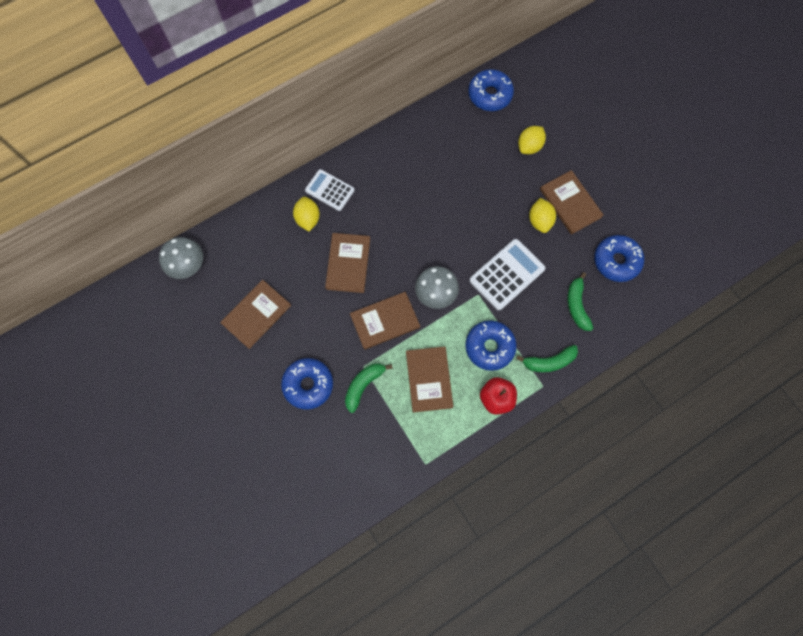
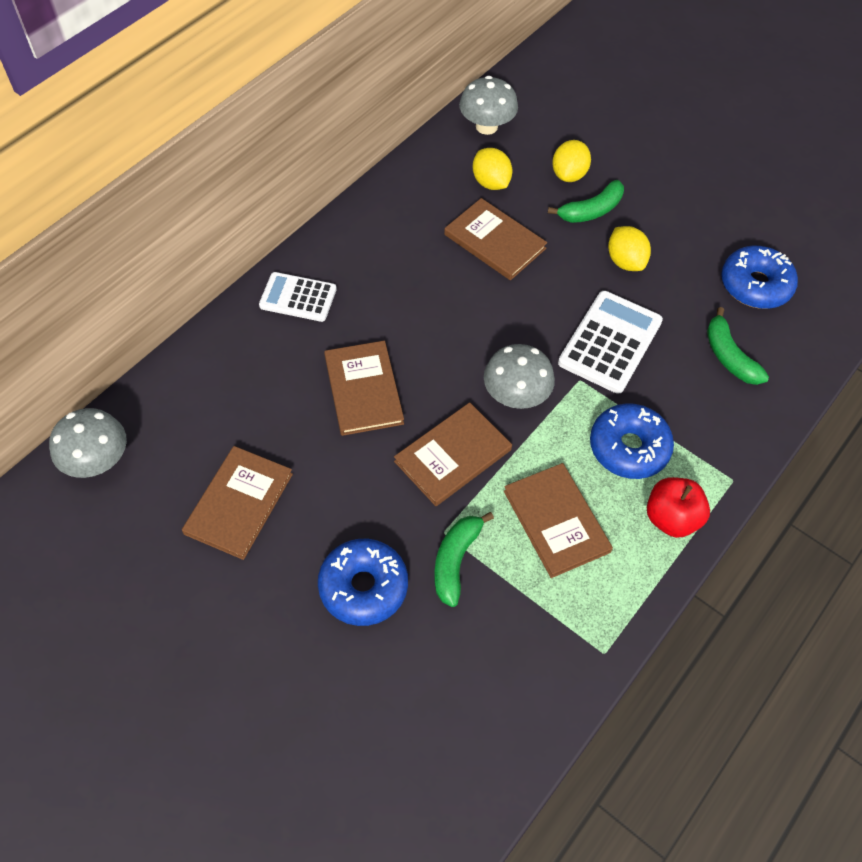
camera: 20 degrees left, 15 degrees down
yellow lemon [293,197,320,231] -> yellow lemon moved to [473,148,513,190]
blue donut [468,69,514,111] -> grey mushroom [459,76,518,135]
green banana [516,345,578,373] -> green banana moved to [548,180,624,223]
brown book [540,170,604,235] -> brown book moved to [444,198,547,280]

